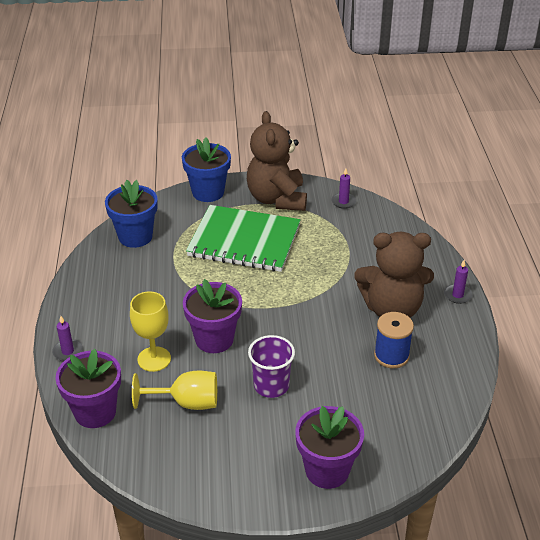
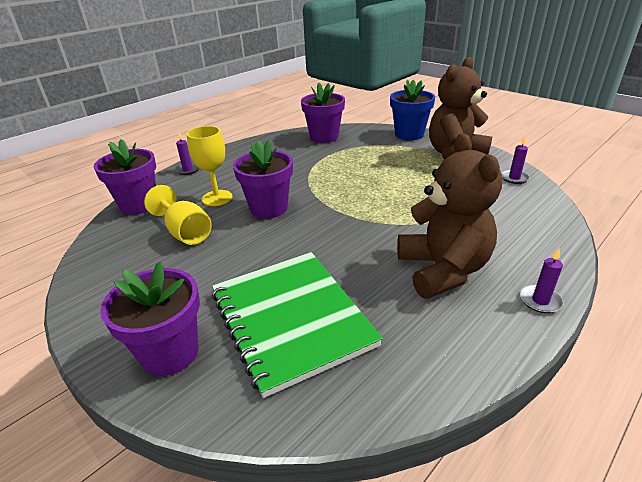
camera: 50 degrees right, 5 degrees down
blue flower pot [105,180,158,248] -> purple flower pot [301,82,345,143]
green notebook [186,205,301,272] -> green notebook moved to [212,252,383,398]
purple cup [248,335,295,398] -> none
brown teddy bear [354,232,434,318] -> brown teddy bear turned 150 degrees counterclockwise [397,133,502,299]
blue spool [374,312,414,368] -> none

